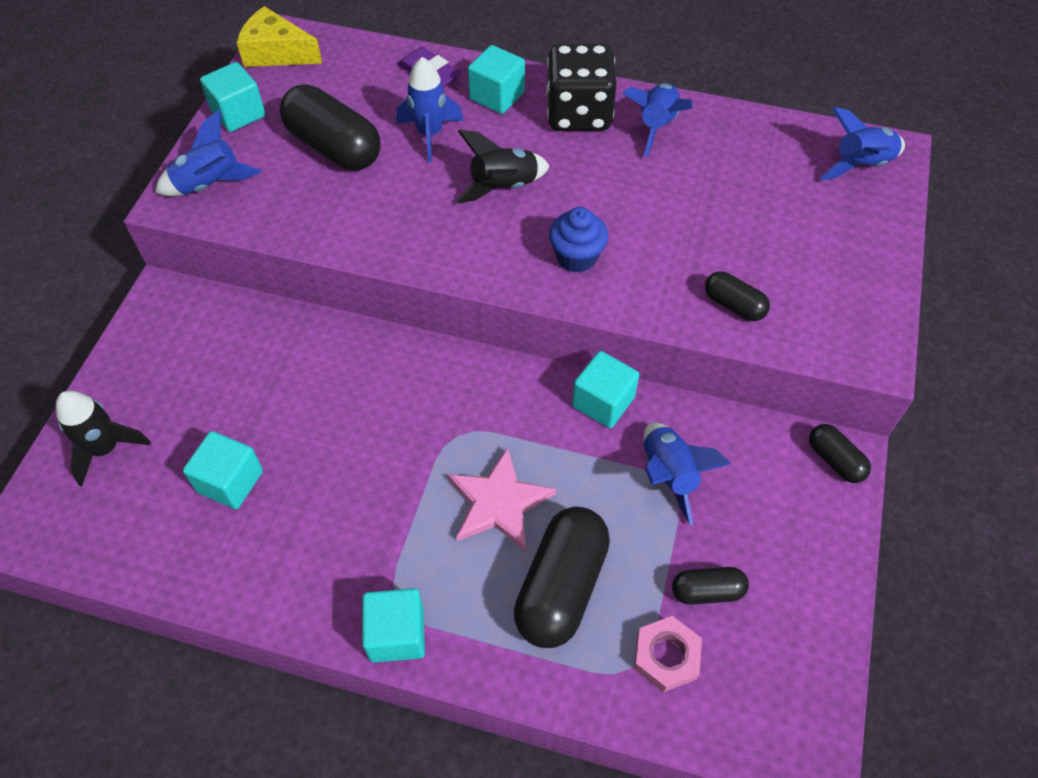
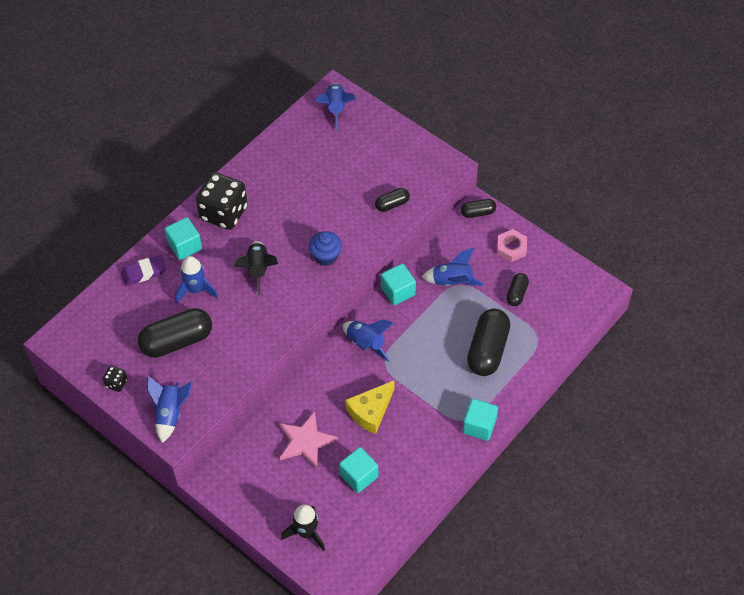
camera: 65 degrees left, 0 degrees up
turquoise cube [200,62,266,132] -> black dice [103,366,127,392]
yellow cheese [237,6,322,67] -> yellow cheese moved to [345,380,395,434]
pink star [447,447,556,551] -> pink star moved to [279,411,338,469]
black capsule [514,506,610,648] -> black capsule turned 60 degrees clockwise [467,308,510,376]
blue rocket [622,83,693,157] -> blue rocket moved to [343,319,394,362]
pink nut [634,616,702,693] -> pink nut moved to [497,229,527,262]

